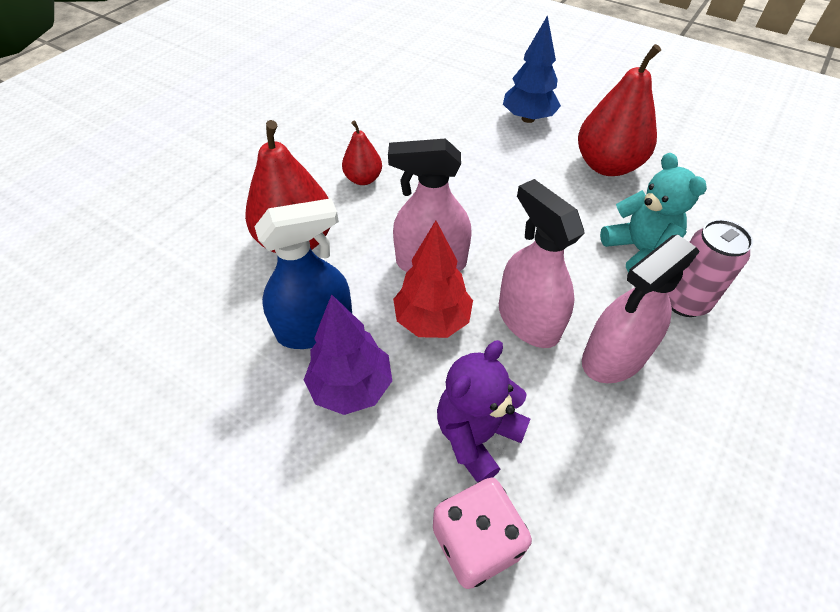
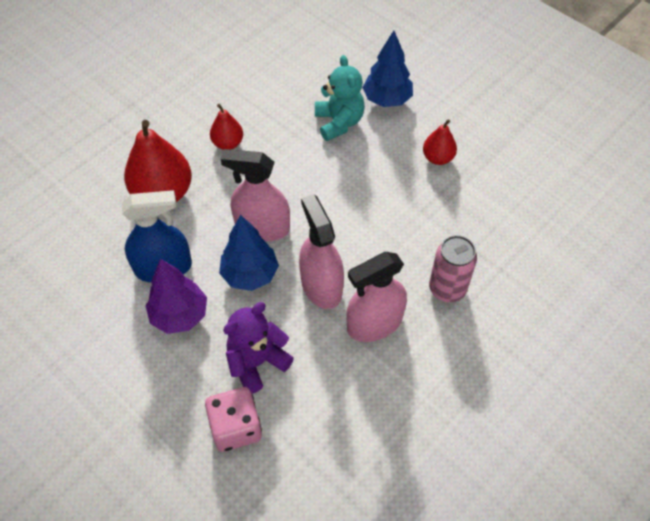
camera: 10 degrees right, 5 degrees up
red tree [393,221,473,338] -> blue tree [219,215,279,291]
red pear [578,44,661,176] -> red pear [423,120,457,165], size x0.53
turquoise teddy bear [600,153,707,272] -> turquoise teddy bear moved to [315,55,365,141]

